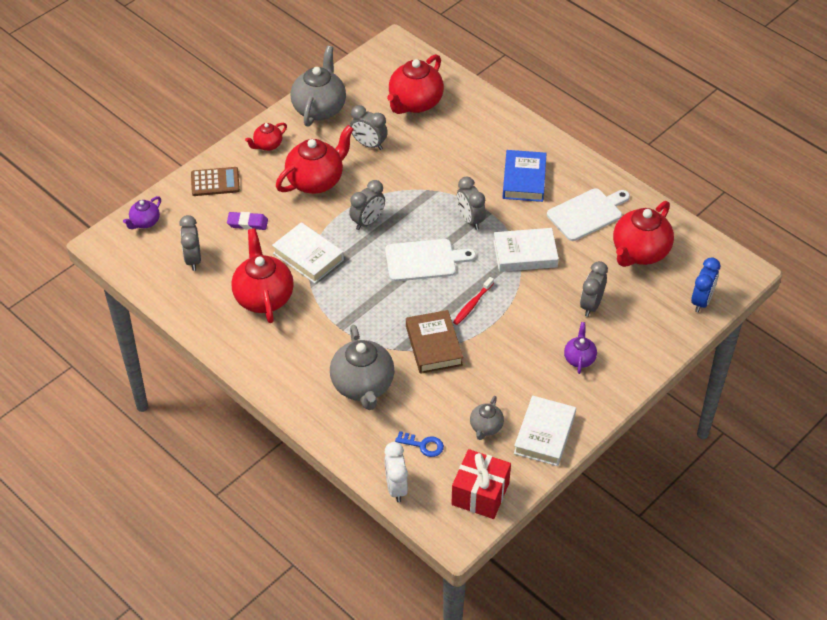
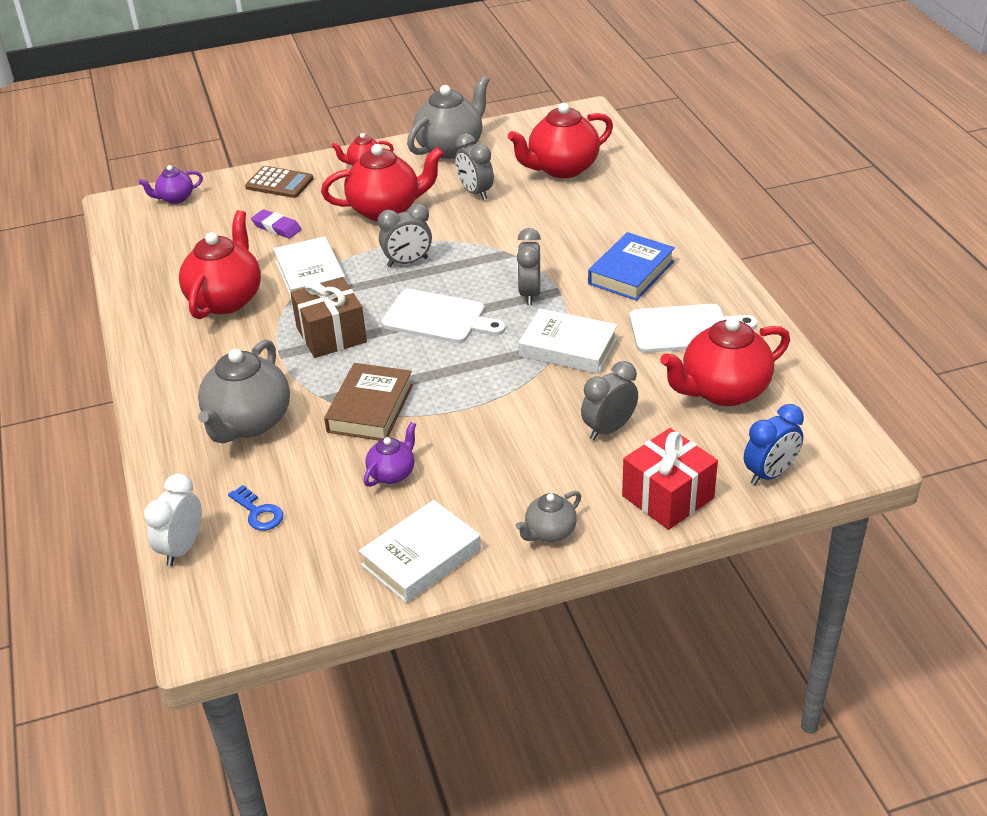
camera: 30 degrees right, 10 degrees down
grey clock [179,215,201,271] -> none
red gift [451,449,511,519] -> red gift moved to [622,428,718,530]
red toothbrush [453,277,494,325] -> none
grey teapot [470,396,504,440] -> grey teapot moved to [516,491,581,542]
purple teapot [564,322,597,374] -> purple teapot moved to [364,422,416,487]
none -> brown gift [290,277,367,358]

